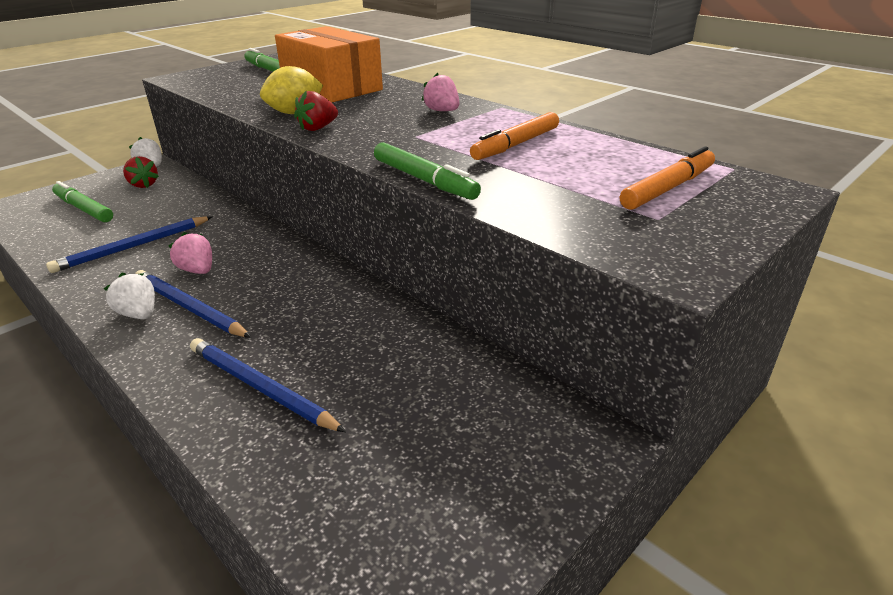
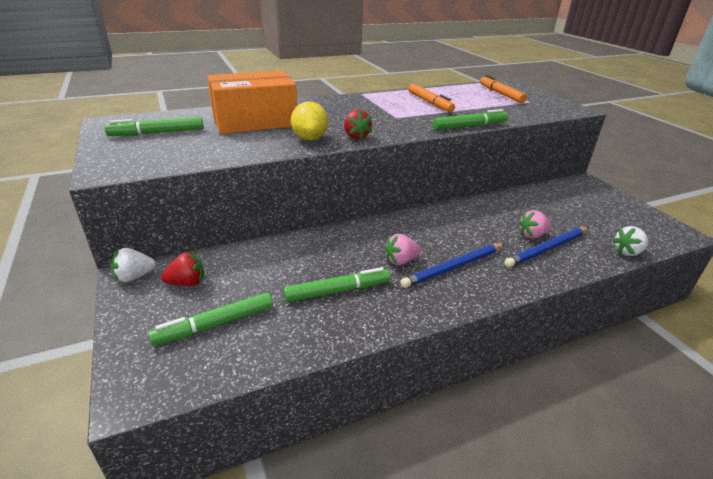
camera: 70 degrees left, 0 degrees up
blue pencil [46,216,212,273] -> green marker [284,267,390,302]
white strawberry [104,273,155,319] -> white strawberry moved to [612,226,648,256]
pink strawberry [422,73,459,111] -> pink strawberry moved to [518,210,552,239]

